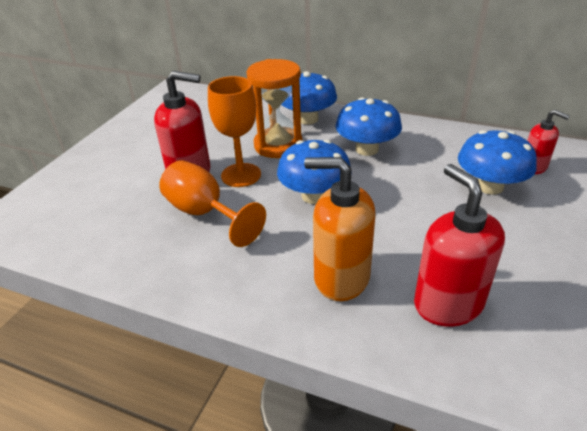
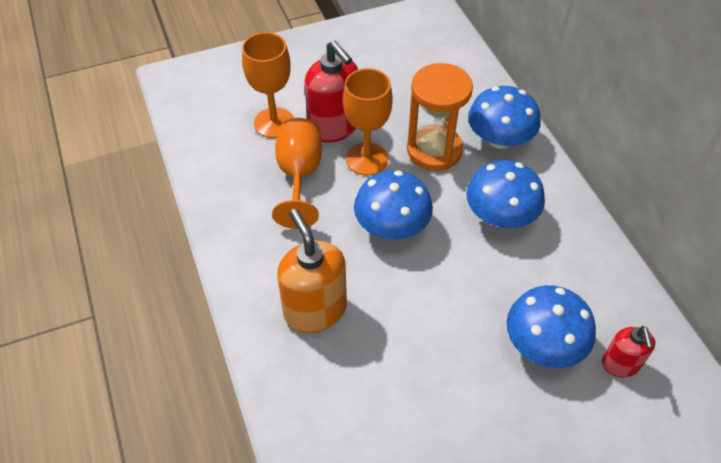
camera: 45 degrees right, 15 degrees up
red soap dispenser [414,164,505,327] -> none
none -> orange goblet [242,32,294,138]

